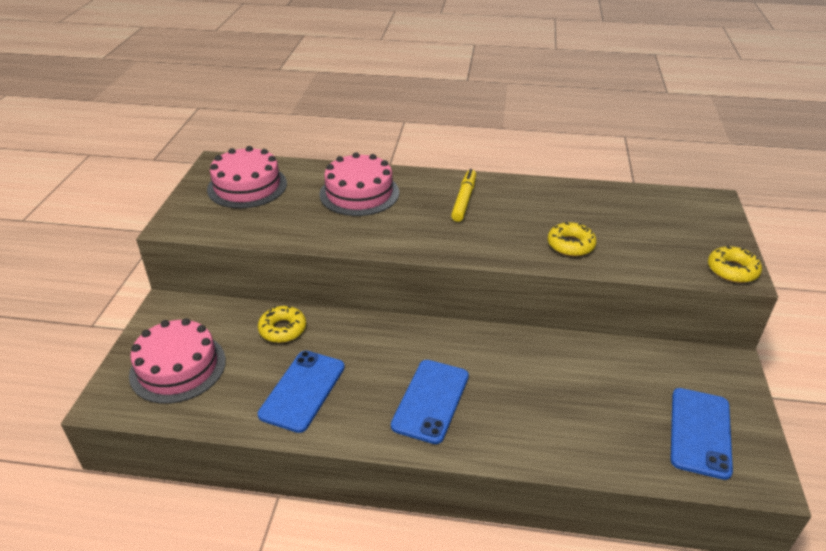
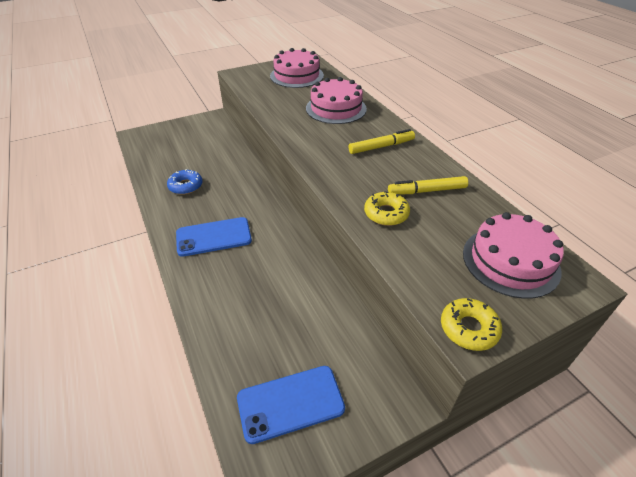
camera: 55 degrees right, 5 degrees up
pink cake [129,318,226,404] -> pink cake moved to [463,212,564,299]
yellow donut [258,306,306,343] -> none
blue phone [258,351,345,433] -> blue donut [167,169,202,195]
none -> yellow marker [388,176,468,195]

